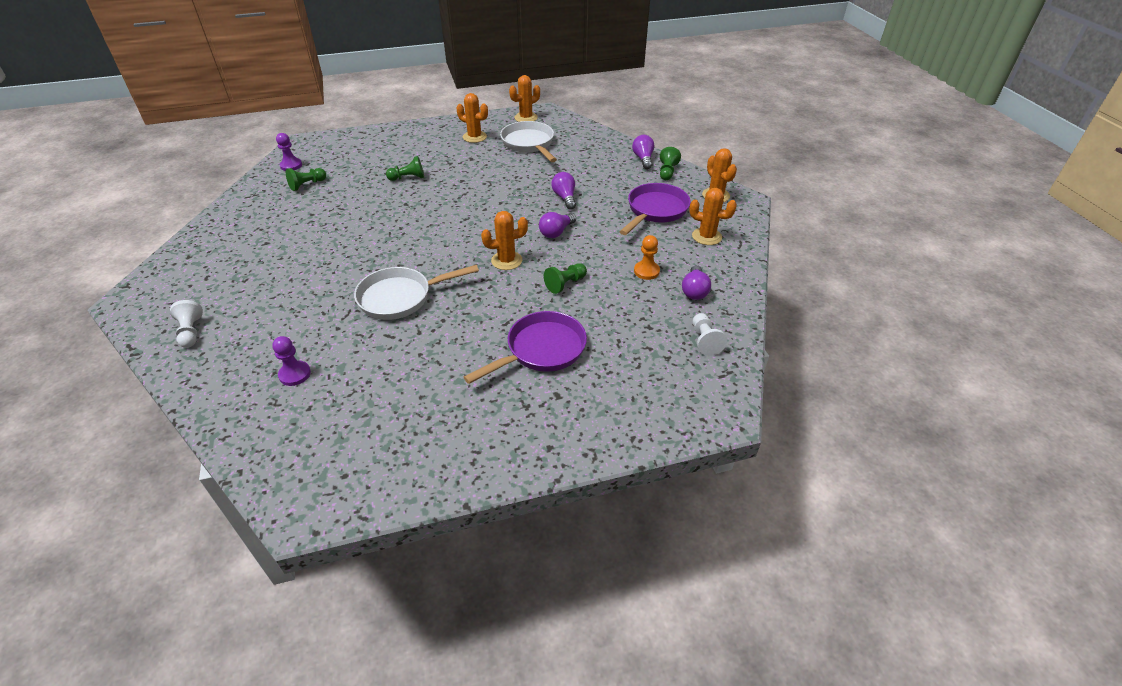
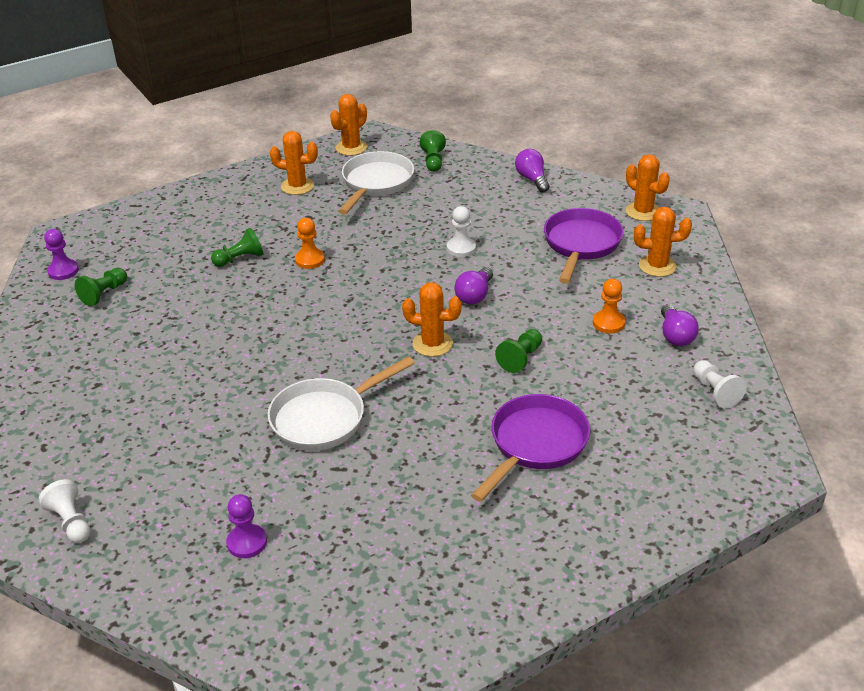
camera: 15 degrees left, 5 degrees down
orange cactus [481,211,528,270] -> orange cactus turned 45 degrees clockwise [402,282,462,357]
white pan [500,121,557,162] -> white pan turned 60 degrees clockwise [339,151,414,215]
purple light bulb [551,172,576,210] -> white pawn [447,206,476,257]
green pawn [660,147,681,180] -> green pawn moved to [420,130,446,172]
none -> orange pawn [295,218,325,269]

